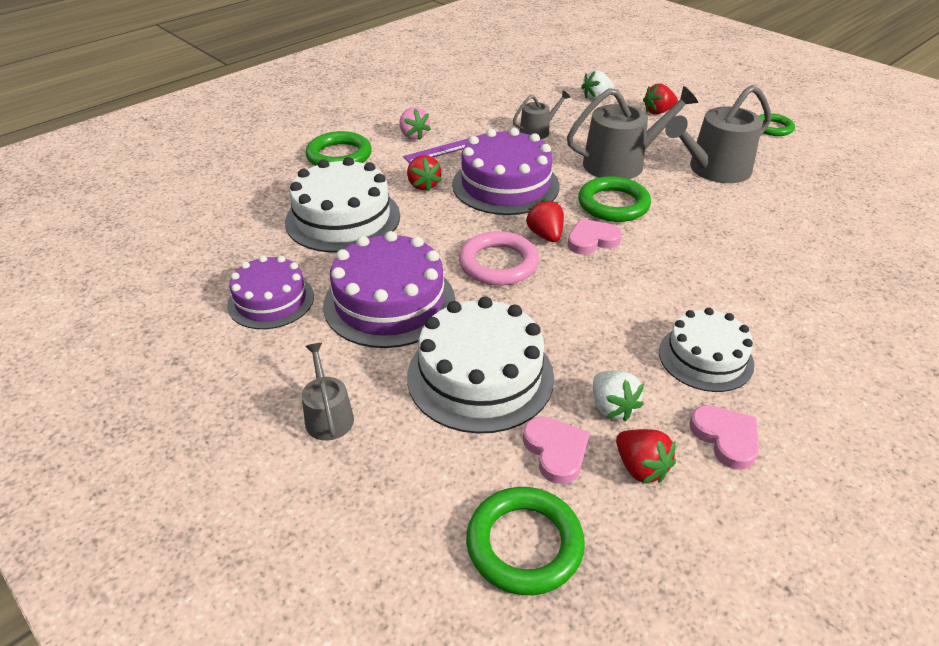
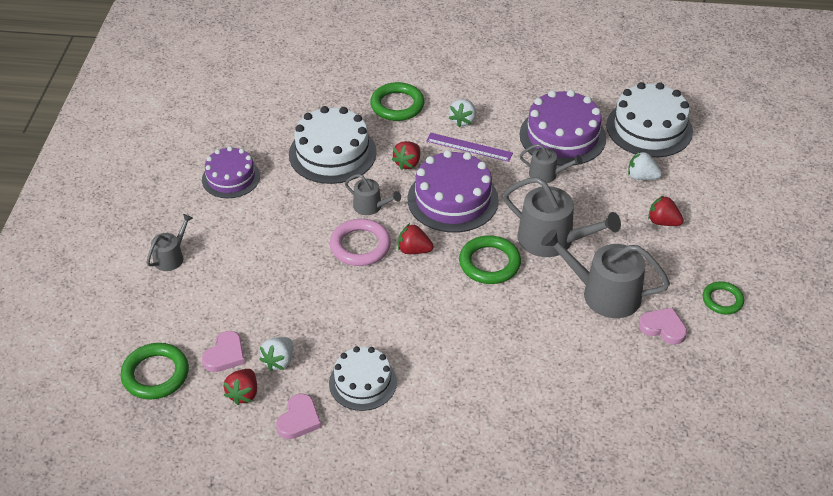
camera: 50 degrees right, 5 degrees up
purple cake [323,231,455,348] -> purple cake moved to [520,90,606,166]
pink strawberry [399,107,431,140] -> white strawberry [449,99,476,127]
white cake [407,296,554,434] -> white cake moved to [606,82,693,158]
red strawberry [526,199,564,242] -> red strawberry turned 105 degrees counterclockwise [398,223,434,254]
pink heart [567,219,622,255] -> pink heart moved to [639,308,687,345]
none -> grey watering can [345,174,401,215]

